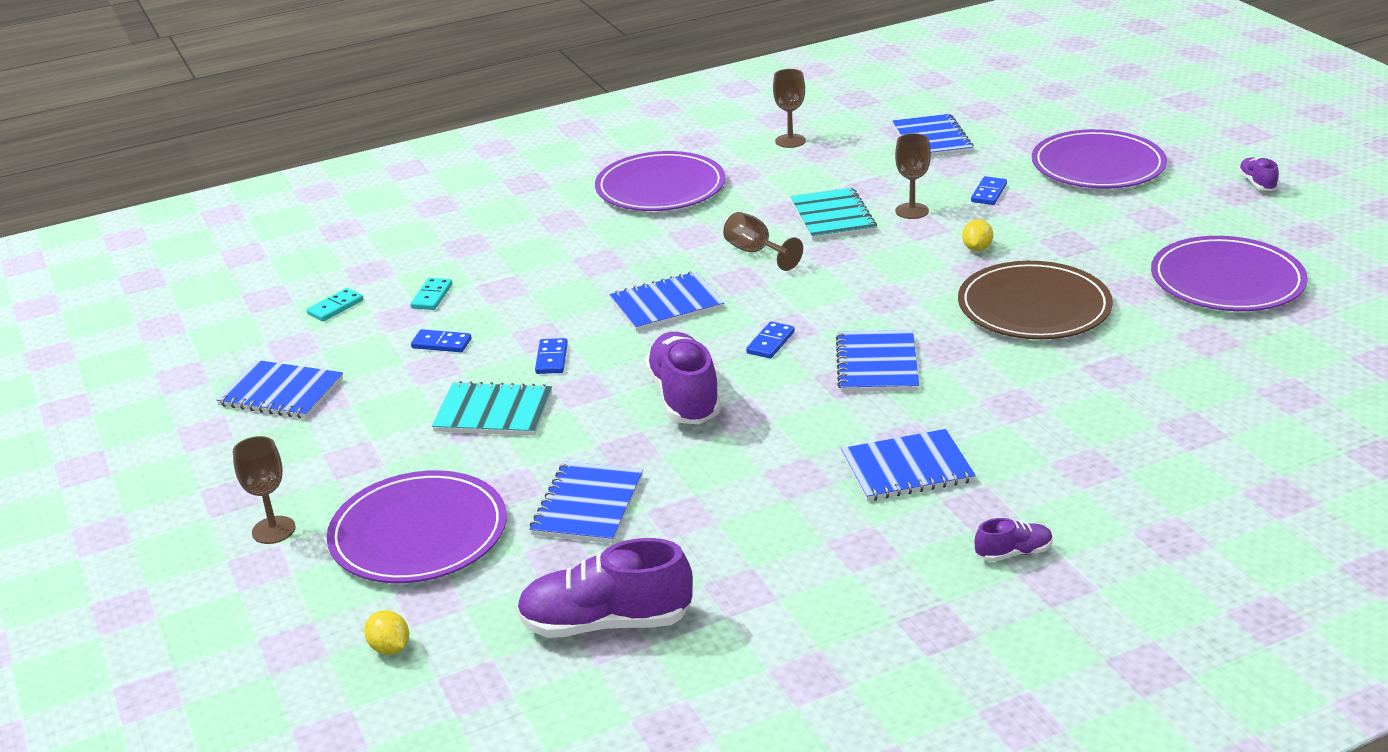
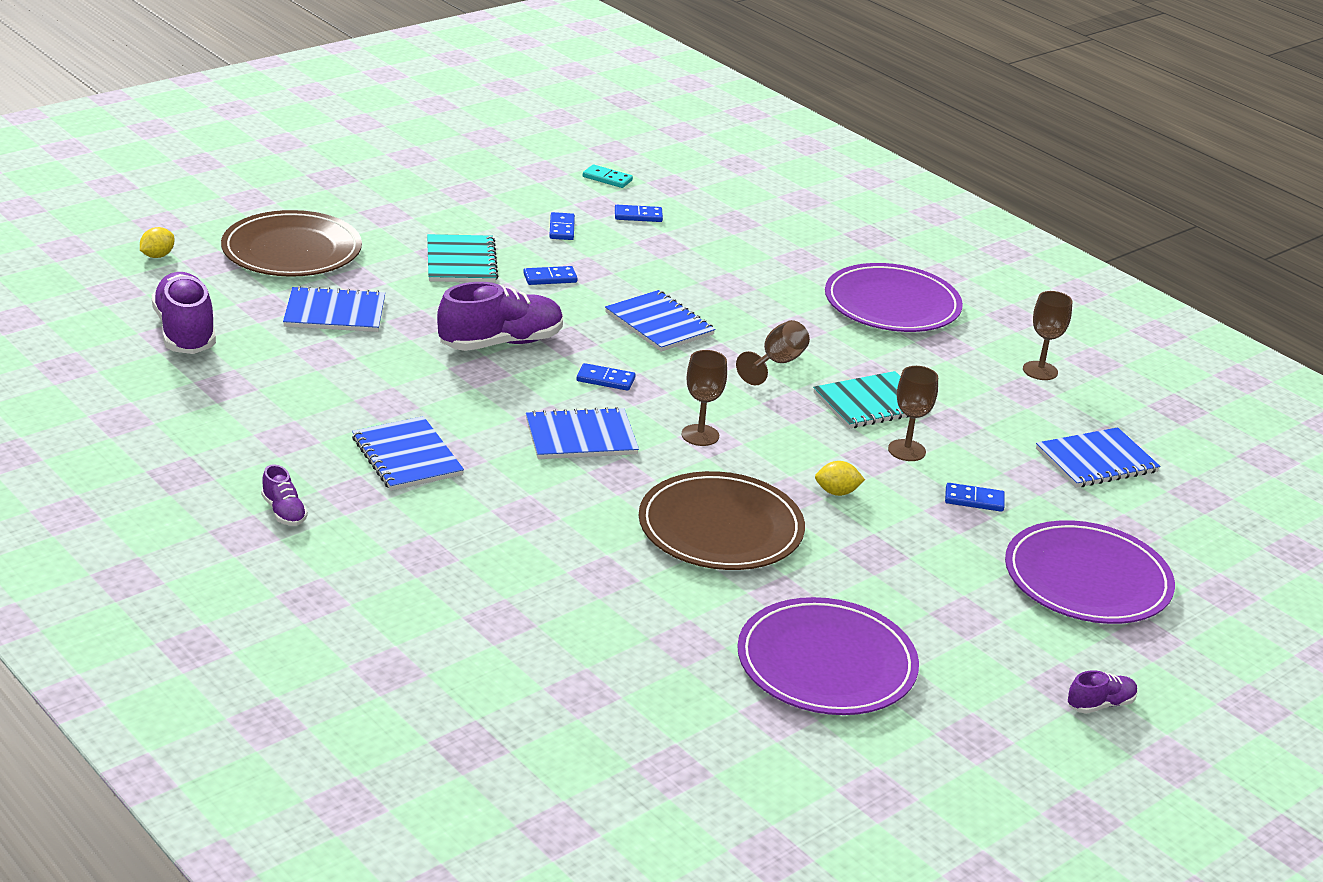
camera: 70 degrees right, 0 degrees up
blue notebook [216,360,343,418] -> none
brown goblet [233,436,296,544] -> brown goblet moved to [681,350,727,446]
purple plate [327,470,507,583] -> brown plate [221,210,362,277]
turquoise domino [410,278,452,310] -> blue domino [615,205,663,222]

